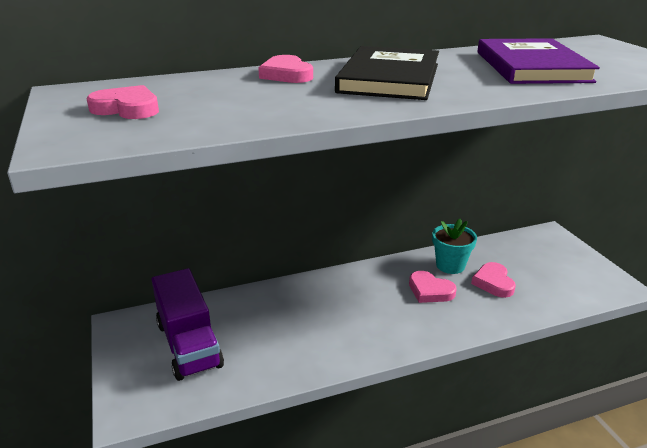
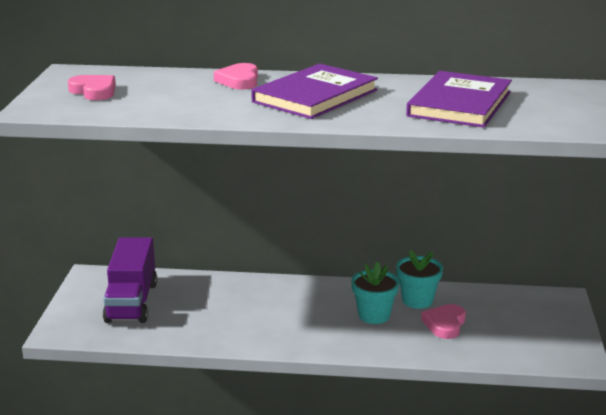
camera: 25 degrees right, 5 degrees down
black book [335,46,439,100] -> purple book [251,64,378,119]
pink heart [409,271,457,303] -> turquoise flower pot [351,261,399,324]

